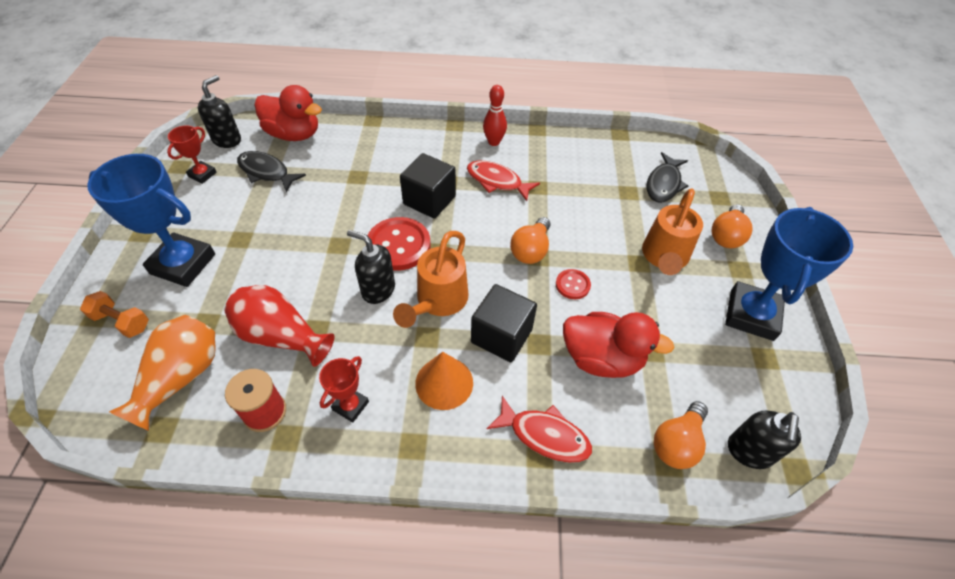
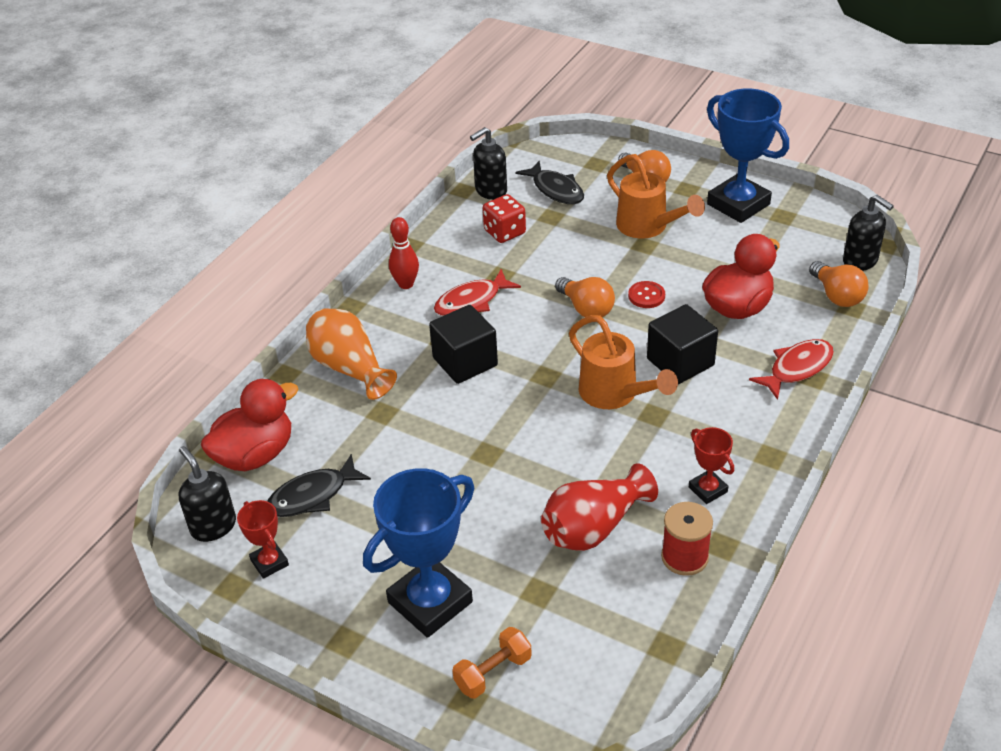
camera: 60 degrees left, 10 degrees down
orange vase [109,315,216,431] -> orange vase moved to [306,308,397,400]
black soap dispenser [347,230,395,304] -> black soap dispenser moved to [470,127,507,200]
red button [367,217,430,271] -> none
orange cone [415,352,473,410] -> none
none -> red dice [483,194,526,243]

